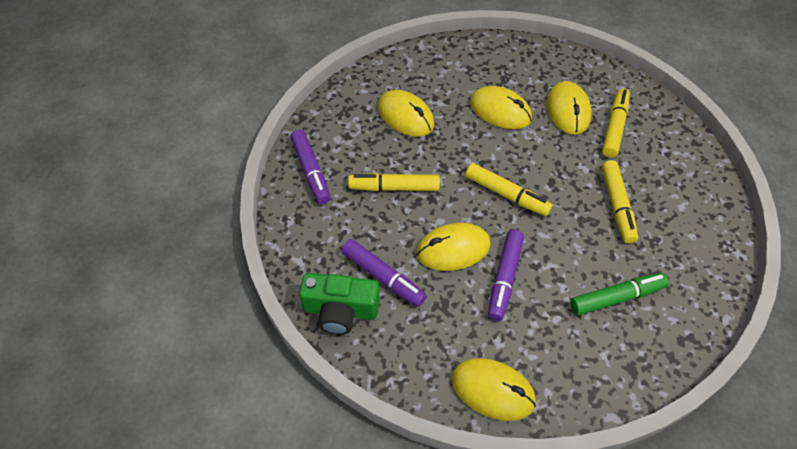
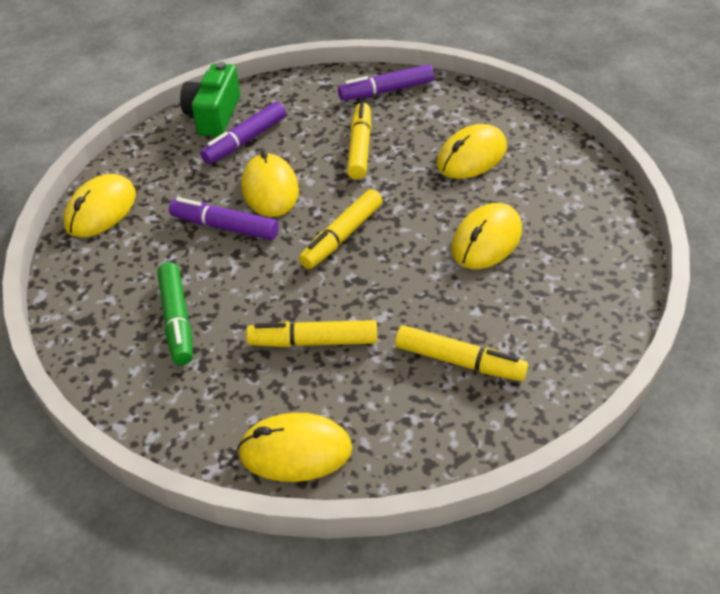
camera: 95 degrees right, 10 degrees down
yellow mouse [547,81,592,135] -> yellow mouse moved to [237,413,352,482]

